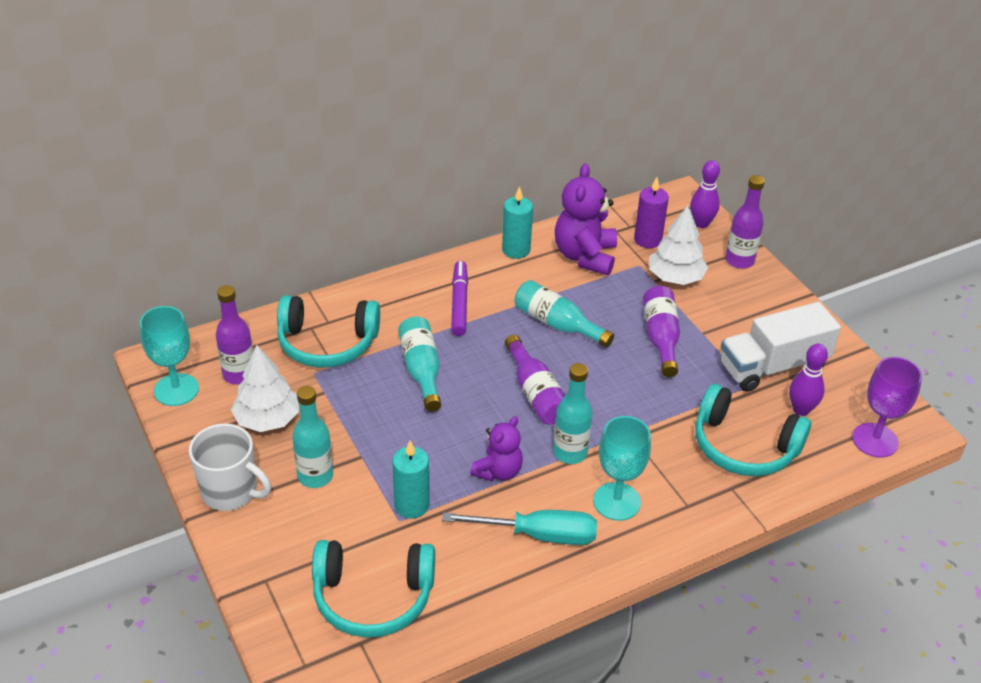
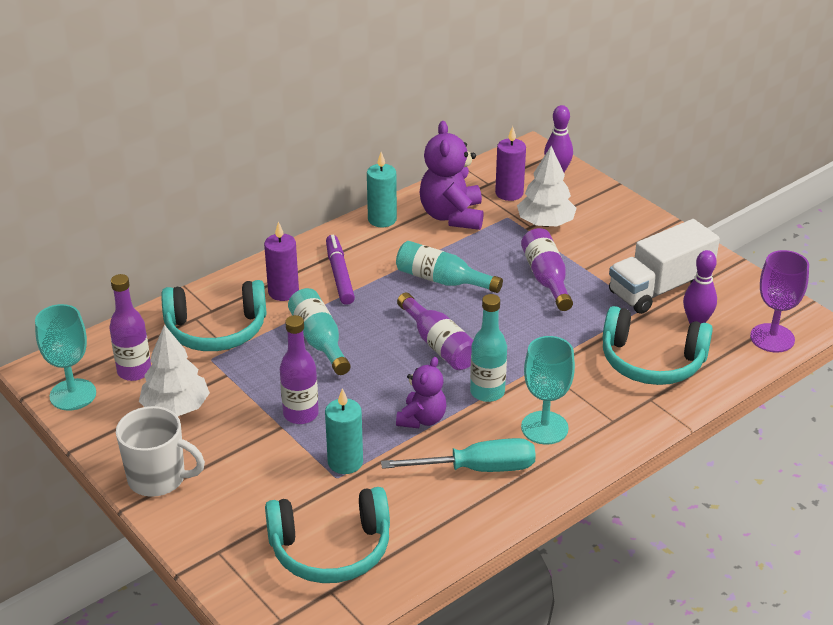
camera: 10 degrees left, 5 degrees down
turquoise bottle [292,386,333,488] -> none
purple bottle [725,175,765,269] -> purple bottle moved to [280,315,319,424]
none -> purple candle [264,221,299,301]

